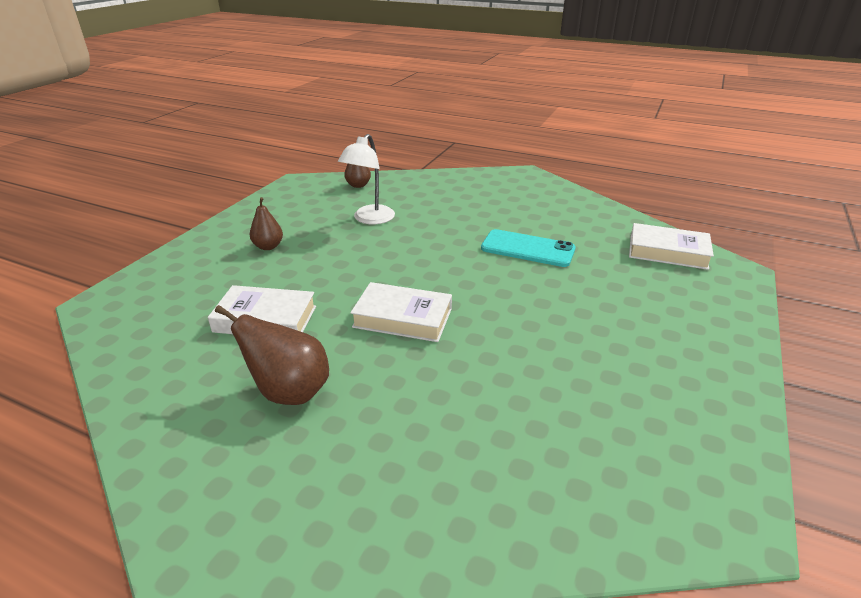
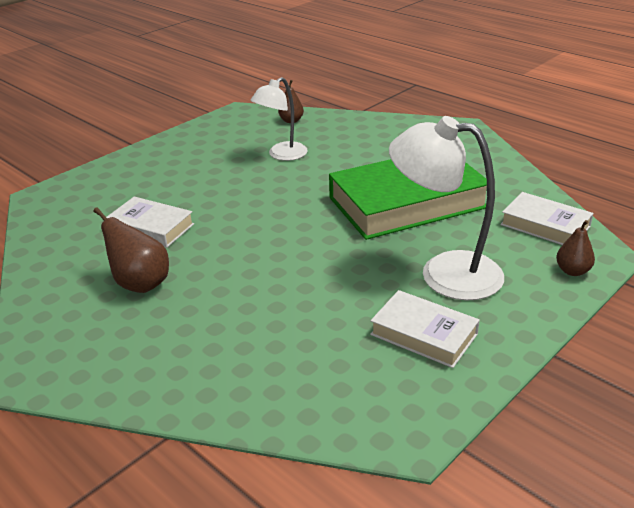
camera: 20 degrees right, 0 degrees up
brown pear [250,197,283,250] -> brown pear moved to [556,220,595,276]
white book [350,282,452,342] -> white book moved to [370,290,480,368]
turquoise phone [481,229,576,267] -> green book [329,159,487,240]
none -> white lamp [389,116,504,301]

